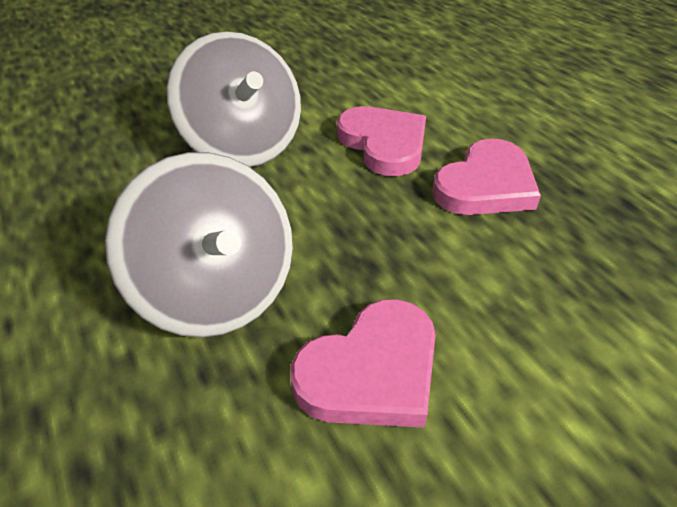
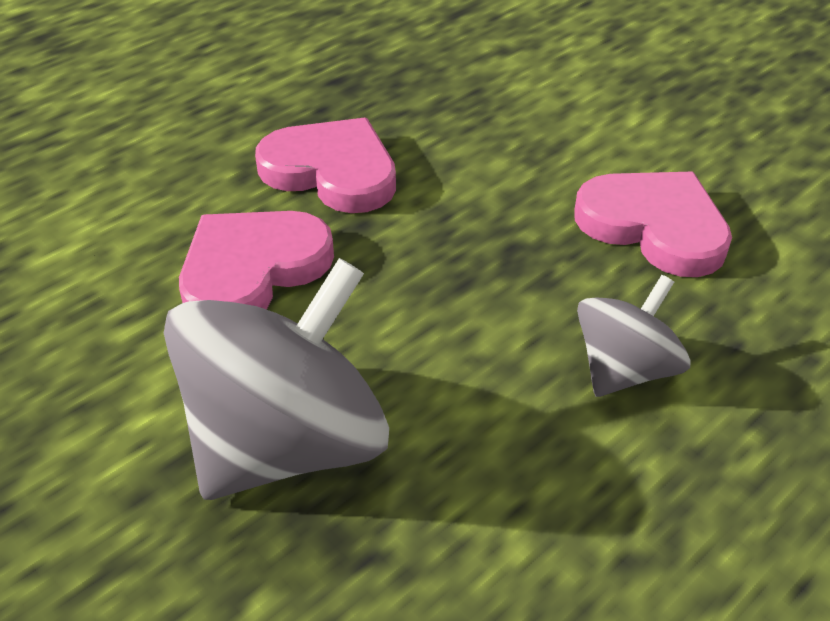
camera: 105 degrees left, 0 degrees up
grey spinning top [105,152,293,338] -> grey spinning top [577,275,691,397], size x0.55

